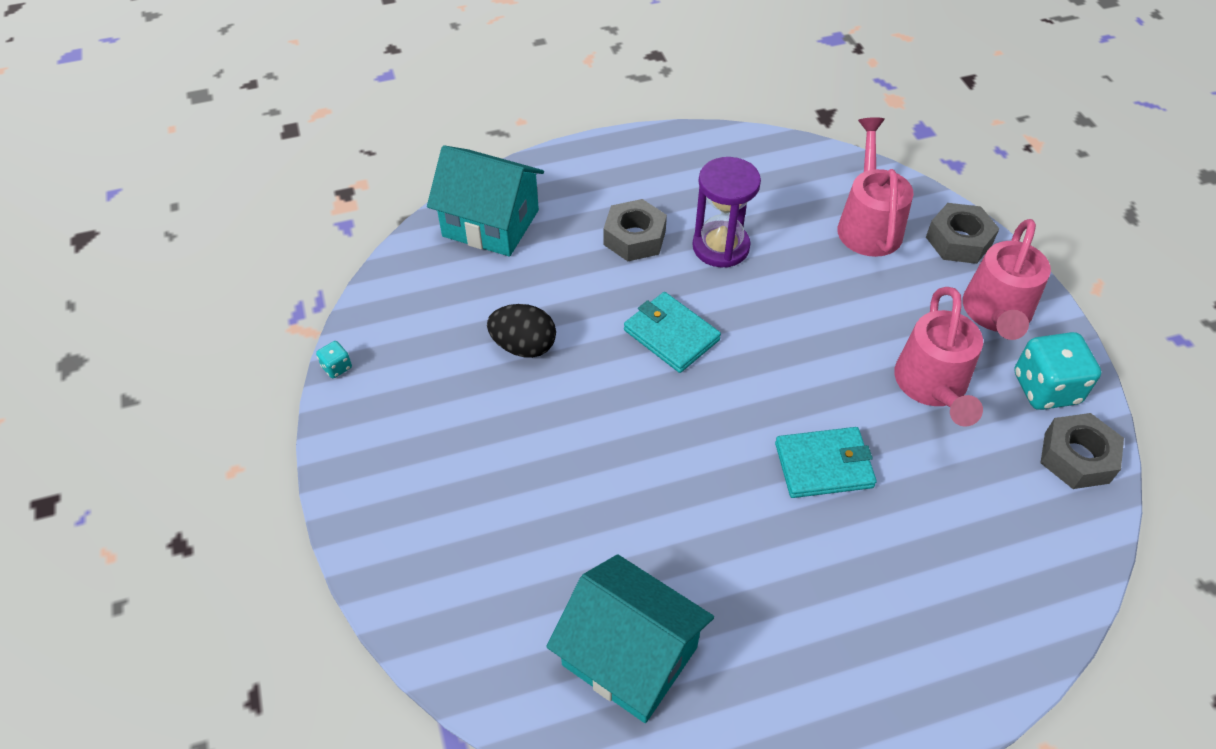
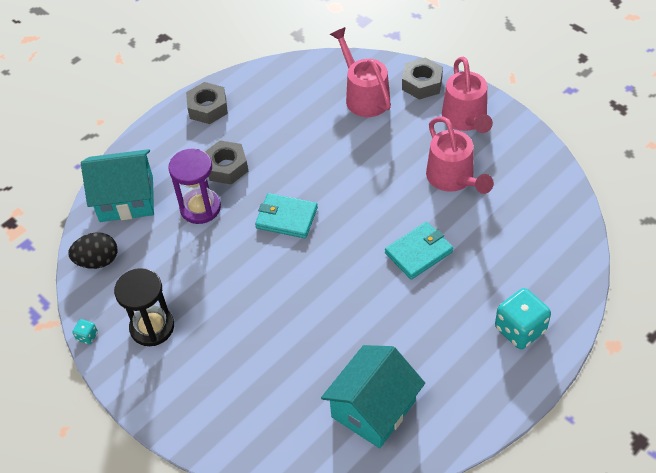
camera: 25 degrees left, 0 degrees up
black egg [487,304,556,358] -> black egg moved to [68,232,117,269]
turquoise house [546,554,714,723] -> turquoise house turned 60 degrees counterclockwise [321,345,425,448]
purple hourglass [692,157,761,268] -> purple hourglass moved to [168,148,221,224]
turquoise dice [1014,332,1101,410] -> turquoise dice moved to [495,288,551,349]
grey nut [1041,413,1124,489] -> grey nut moved to [186,82,228,124]
none -> black hourglass [114,268,174,346]

